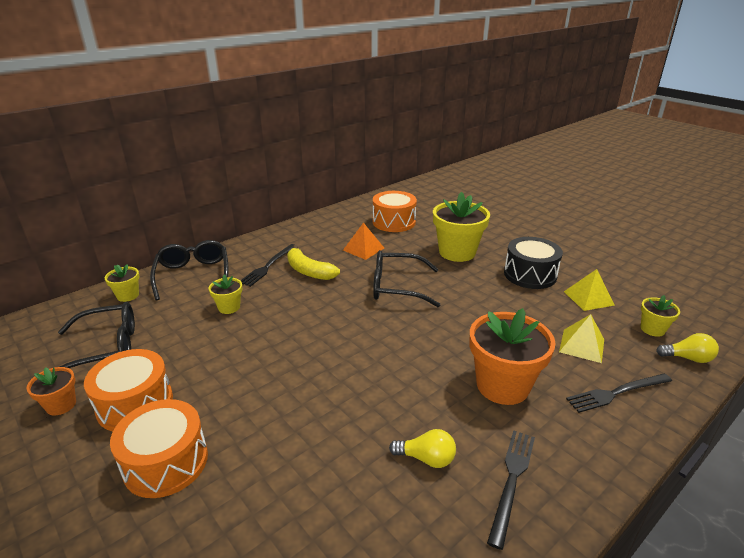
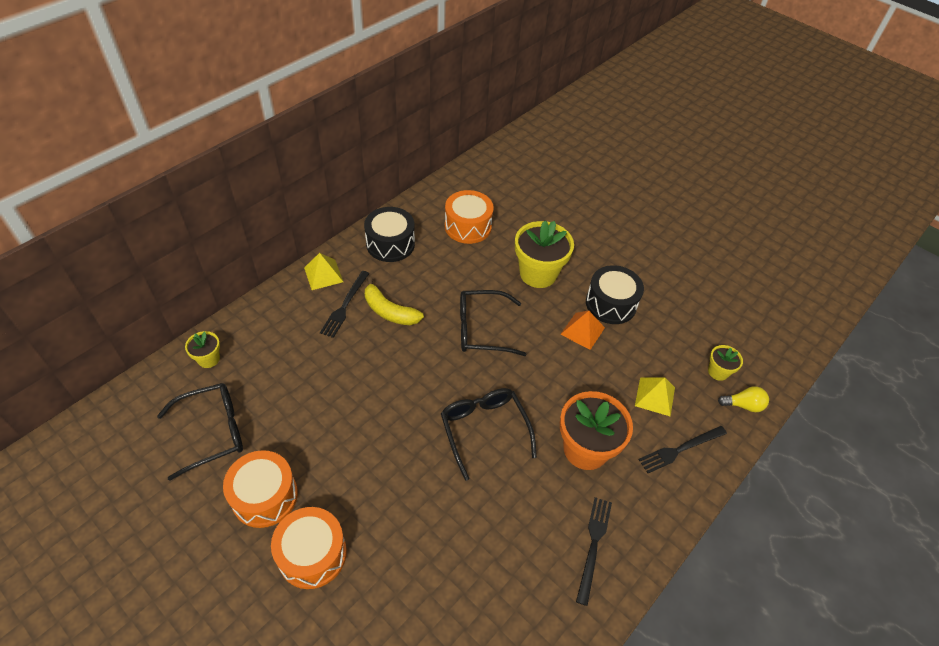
camera: 10 degrees left, 20 degrees up
orange flower pot [26,367,76,415] -> none
black glasses [150,240,228,300] -> black glasses moved to [441,388,537,481]
yellow flower pot [209,274,242,314] -> none
orange pyramid [343,222,384,260] -> orange pyramid moved to [560,311,605,350]
yellow light bulb [389,429,456,468] -> none
yellow pyramid [564,269,615,311] -> yellow pyramid moved to [304,253,343,290]
none -> black drum [364,207,415,262]

